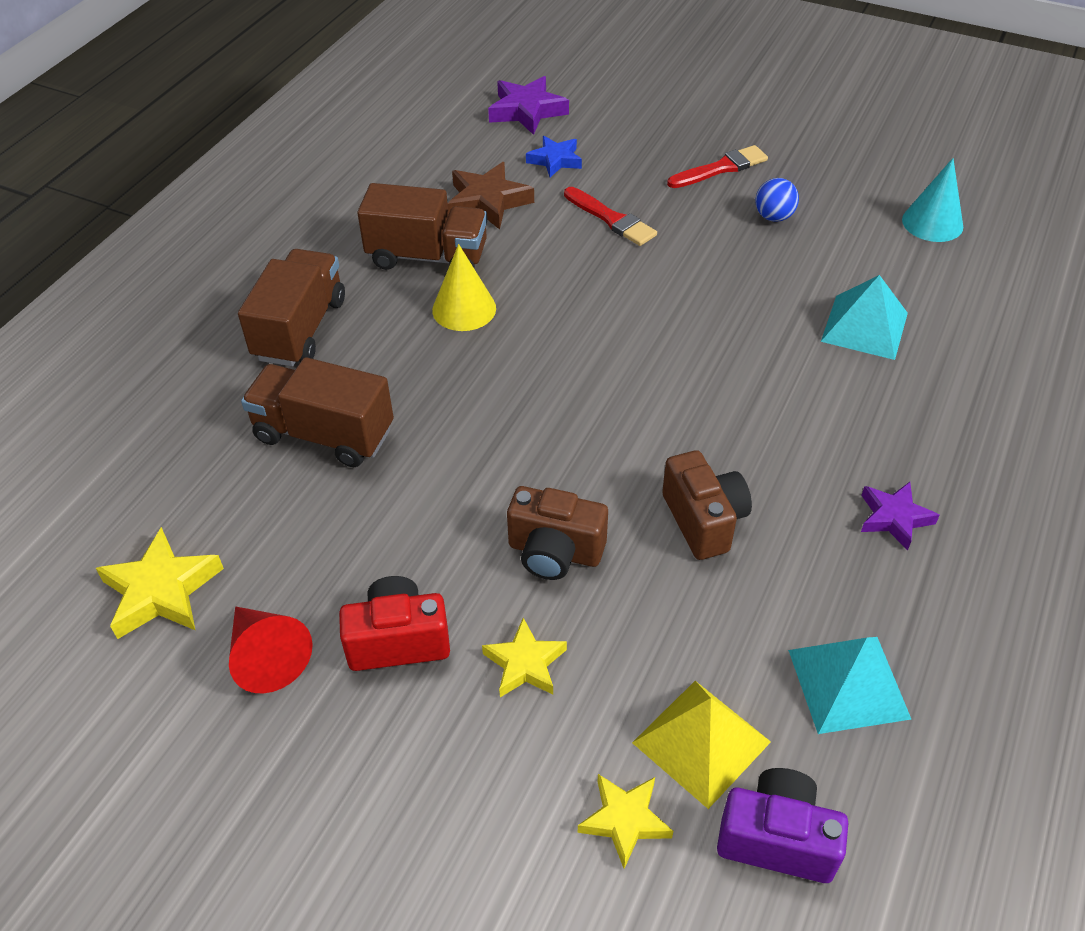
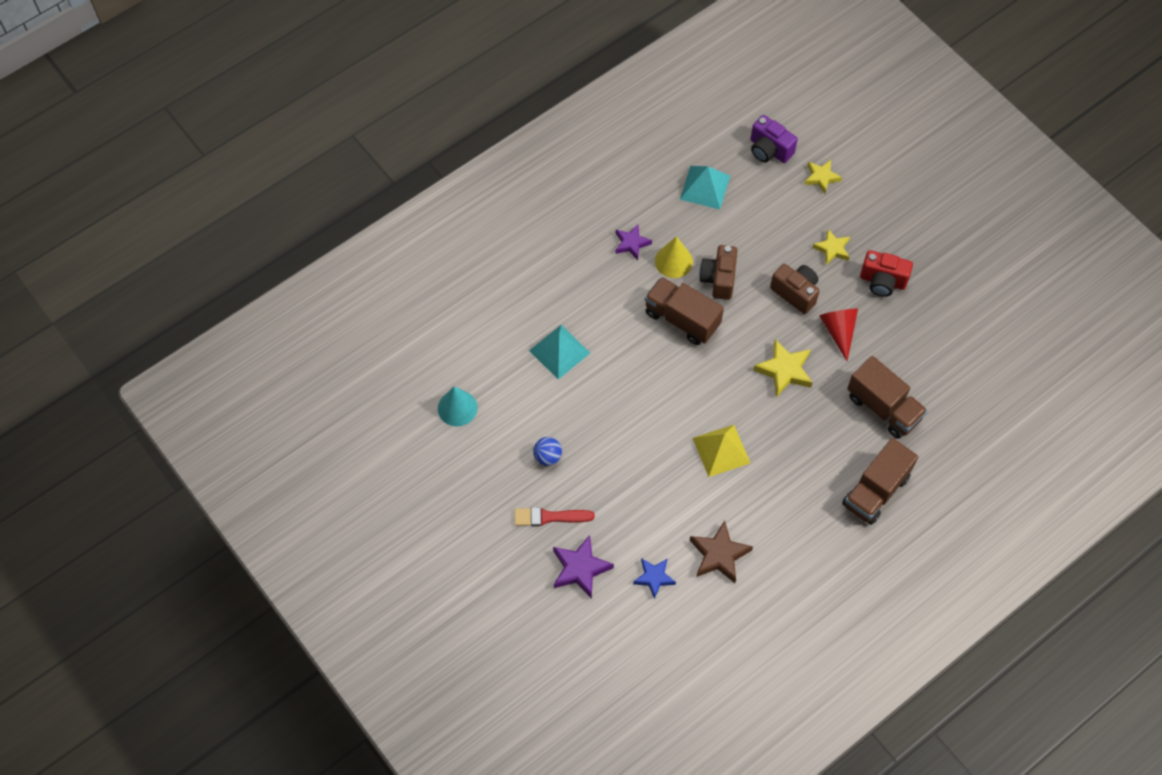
camera: 155 degrees left, 15 degrees up
yellow star [96,527,224,639] -> yellow star moved to [753,339,813,398]
red cone [229,607,313,693] -> red cone moved to [819,309,858,361]
brown truck [357,183,487,270] -> brown truck moved to [645,277,724,345]
yellow cone [432,244,496,331] -> yellow cone moved to [655,236,693,278]
purple star [488,76,569,135] -> purple star moved to [553,535,614,599]
red brush [564,187,657,246] -> none
yellow pyramid [632,681,771,809] -> yellow pyramid moved to [693,425,750,477]

